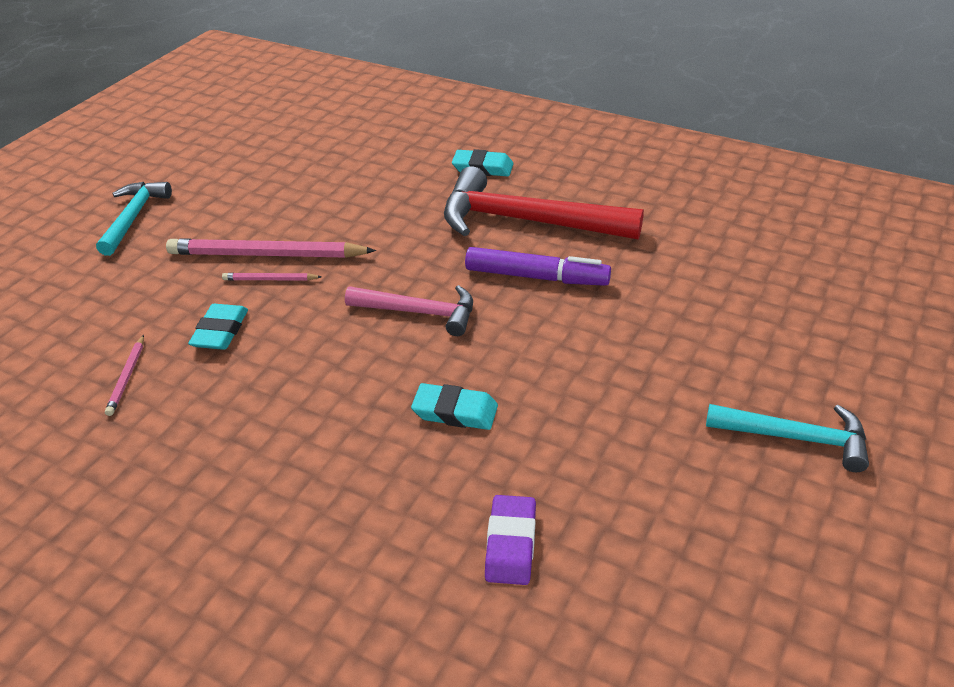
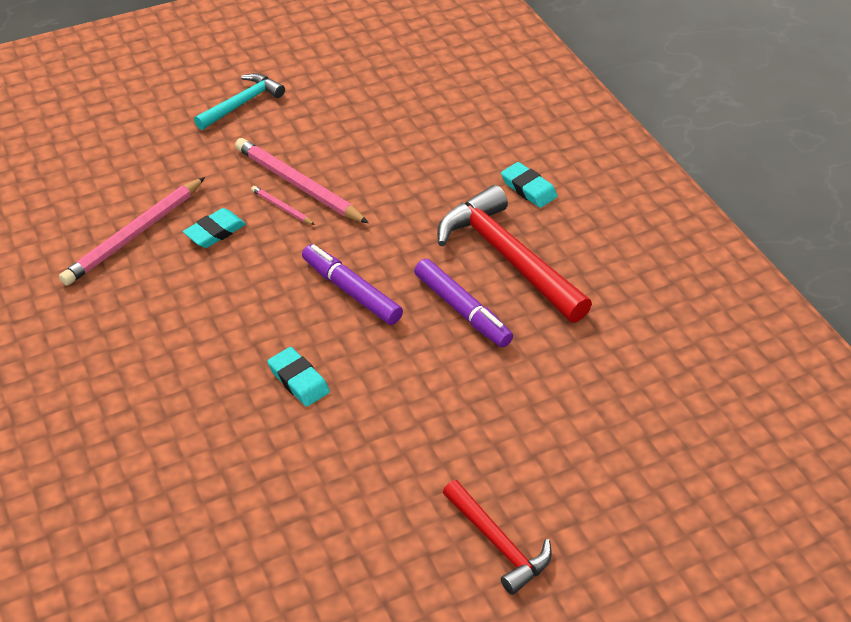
camera: 35 degrees right, 5 degrees up
pink pencil [105,335,144,416] -> pink pencil [59,177,205,286], size x2.17
pink hammer [345,285,473,336] -> purple marker [302,244,403,325]
purple eraser [485,495,536,585] -> none
turquoise hammer [706,404,869,472] -> red hammer [443,480,552,595]

